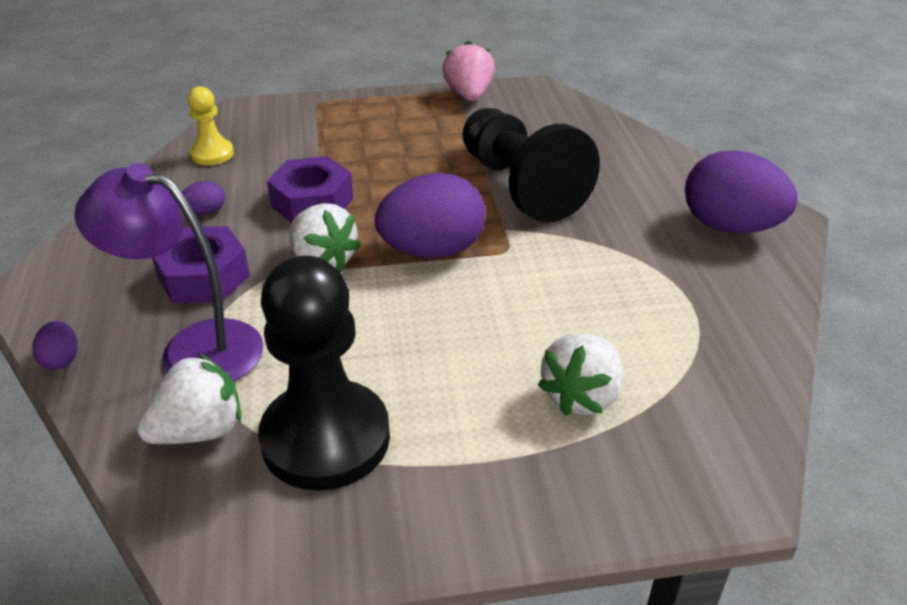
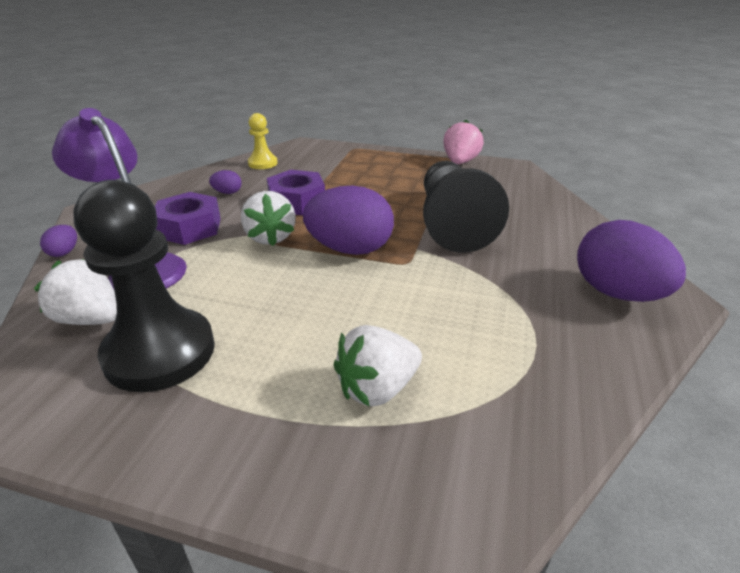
camera: 25 degrees right, 5 degrees down
white strawberry [137,353,241,444] -> white strawberry turned 150 degrees counterclockwise [34,259,117,325]

